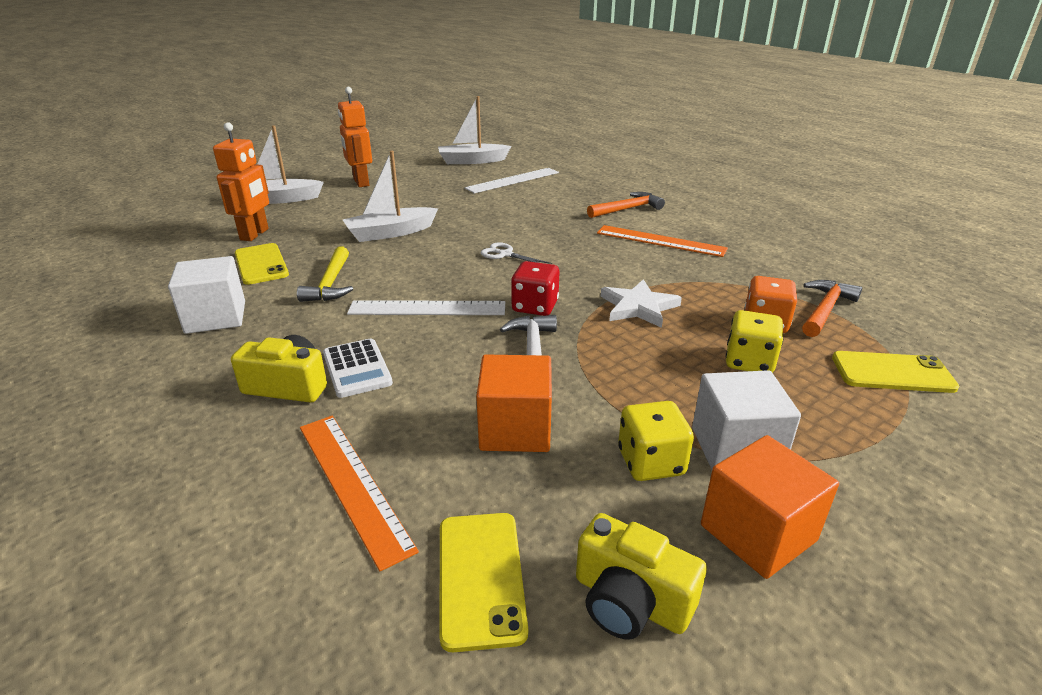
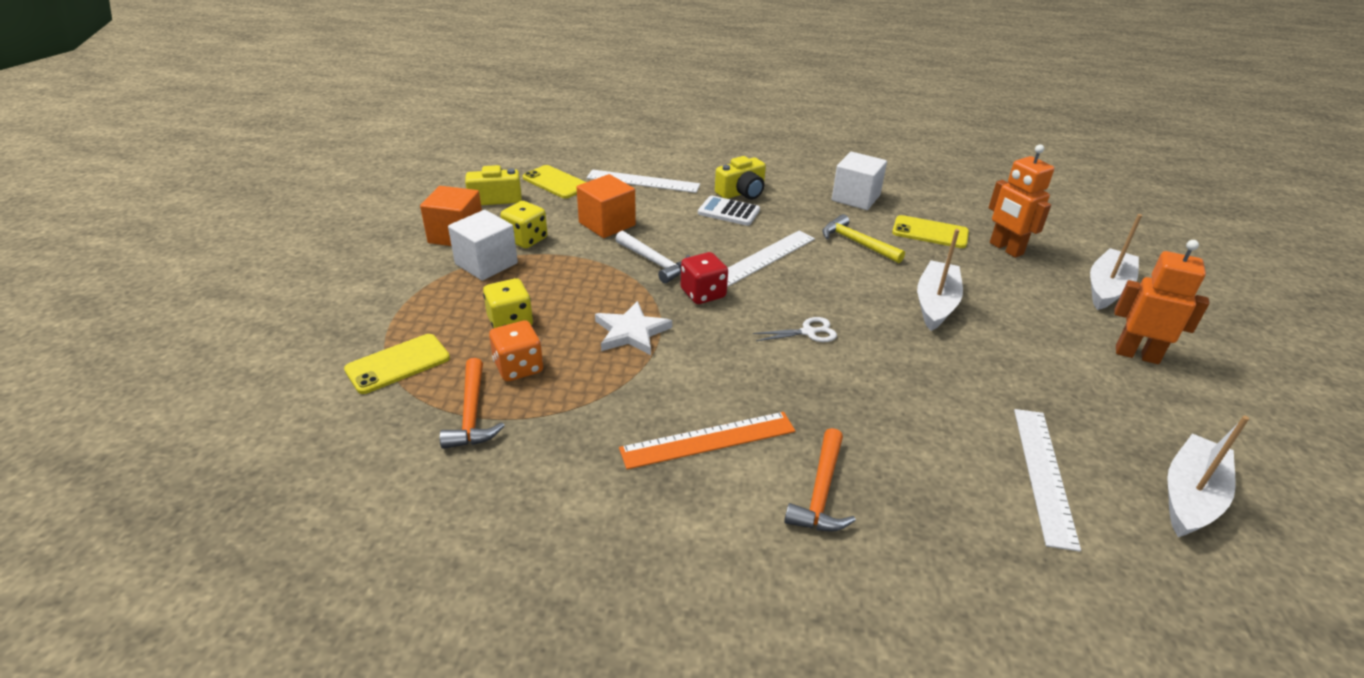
camera: 135 degrees right, 5 degrees up
orange ruler [300,416,419,571] -> white ruler [586,170,700,193]

